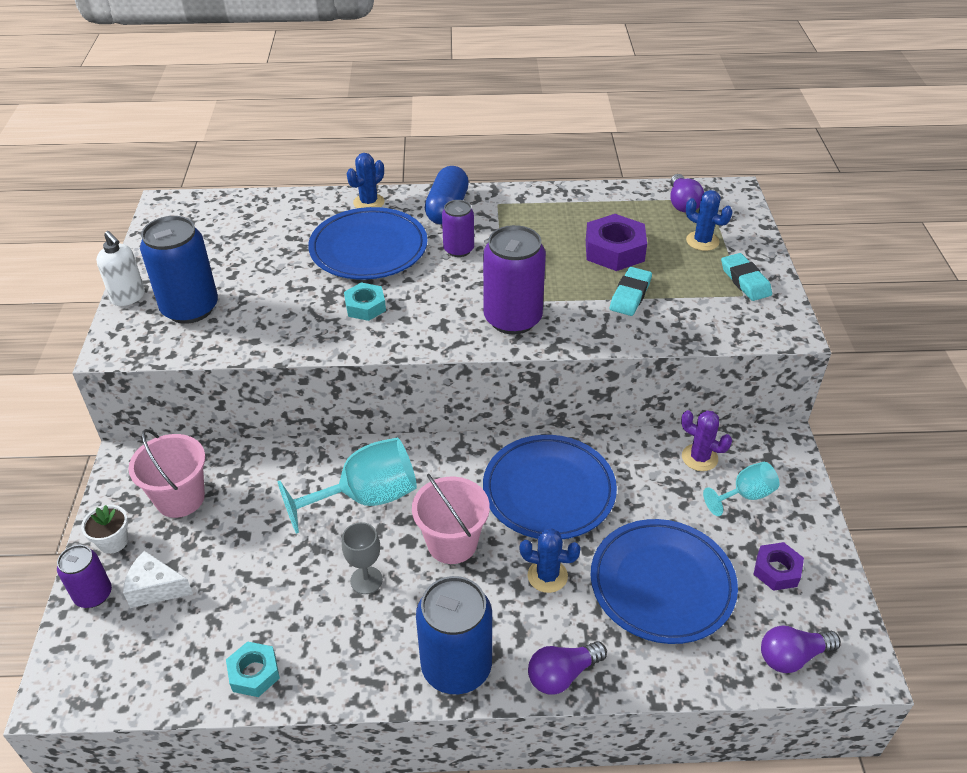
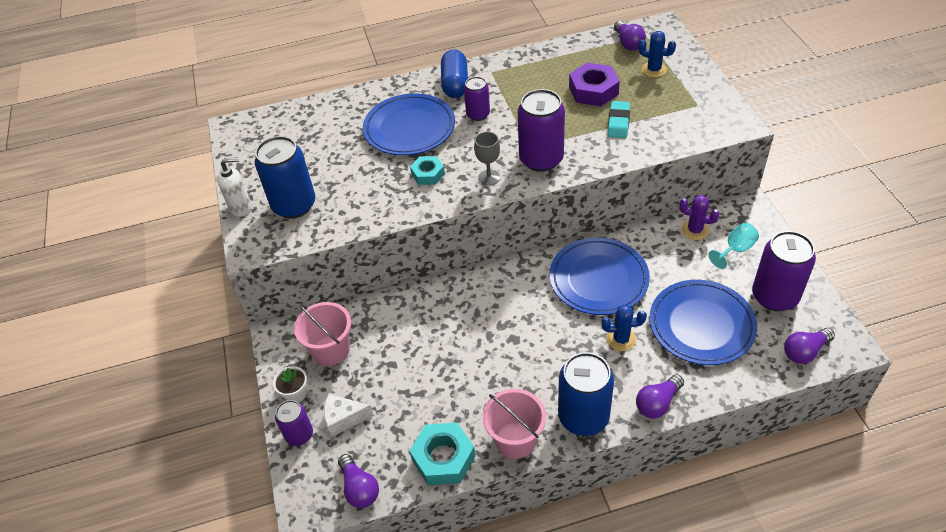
camera: 10 degrees left, 5 degrees up
white soap dispenser [96,231,145,306] -> white soap dispenser turned 45 degrees counterclockwise [217,157,251,216]
turquoise nut [226,641,280,697] -> turquoise nut [409,422,475,485], size x1.62
turquoise goblet [277,438,417,534] -> none
grey goblet [342,522,383,594] -> grey goblet moved to [474,132,500,186]
blue cactus [347,153,385,208] -> none
pink bucket [412,474,490,564] -> pink bucket moved to [483,389,546,459]
turquoise eraser [721,253,772,301] -> none
purple nut [754,542,804,591] -> purple can [752,231,816,311]
none -> purple light bulb [338,454,379,508]

